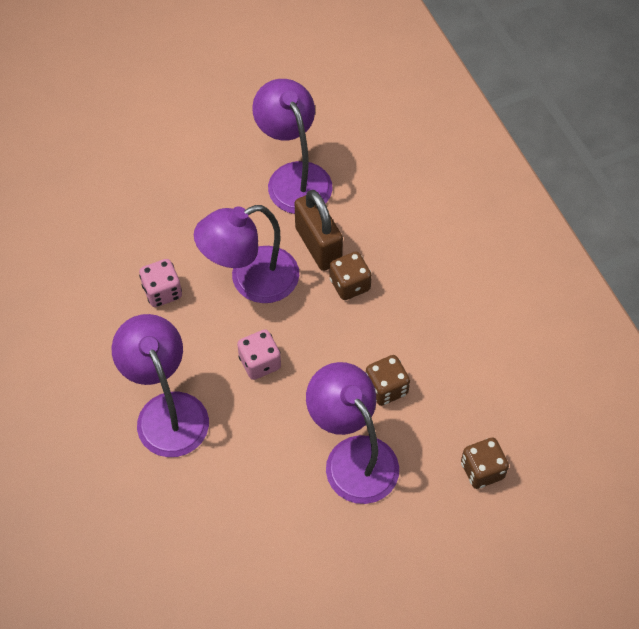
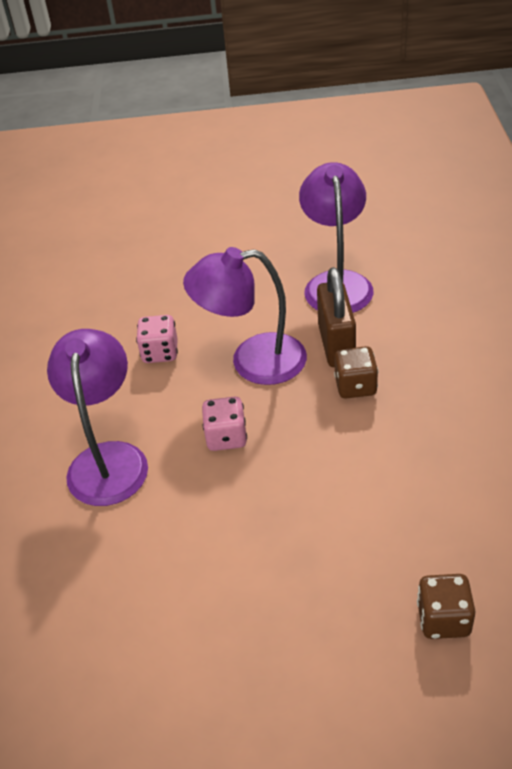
camera: 25 degrees right, 15 degrees down
purple lamp [306,362,399,504] -> none
brown dice [366,355,410,406] -> none

